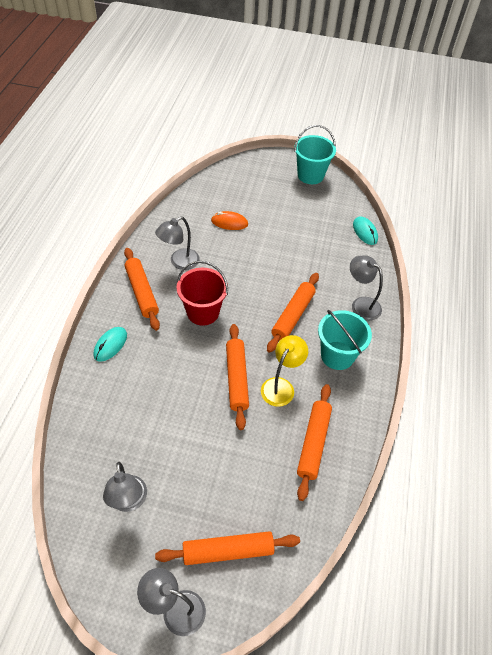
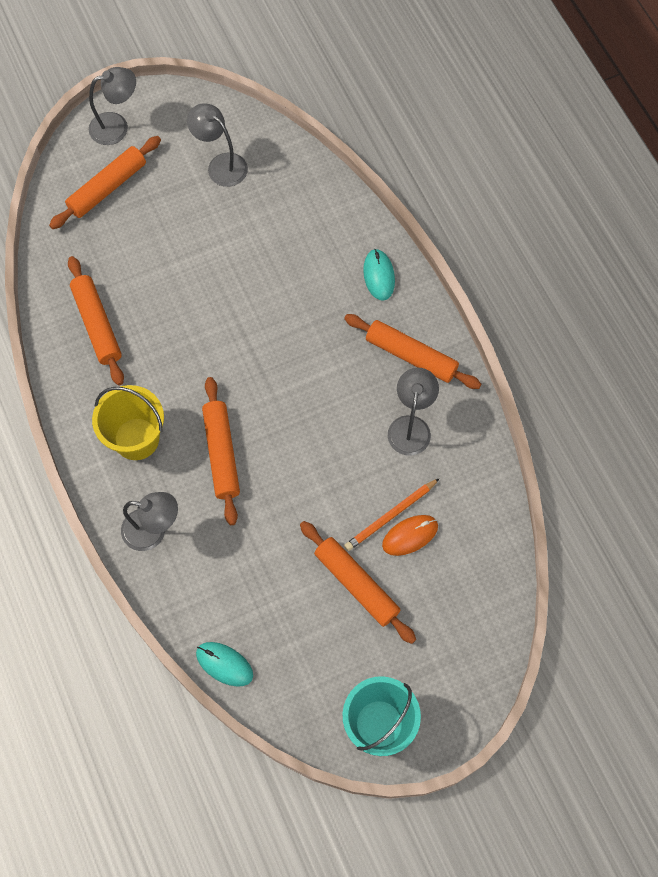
camera: 145 degrees right, 15 degrees up
red bucket [177,261,228,326] -> none
orange rolling pin [226,324,249,430] -> orange rolling pin moved to [300,521,416,644]
yellow lamp [261,335,308,407] -> none
turquoise bucket [318,310,372,370] -> yellow bucket [92,385,164,460]
none -> orange pencil [344,478,440,551]

